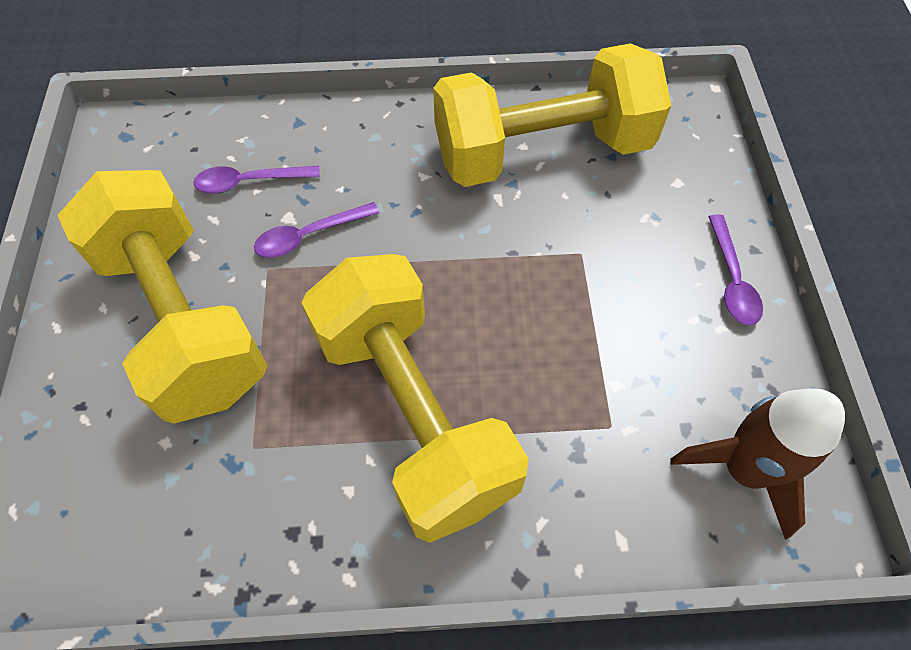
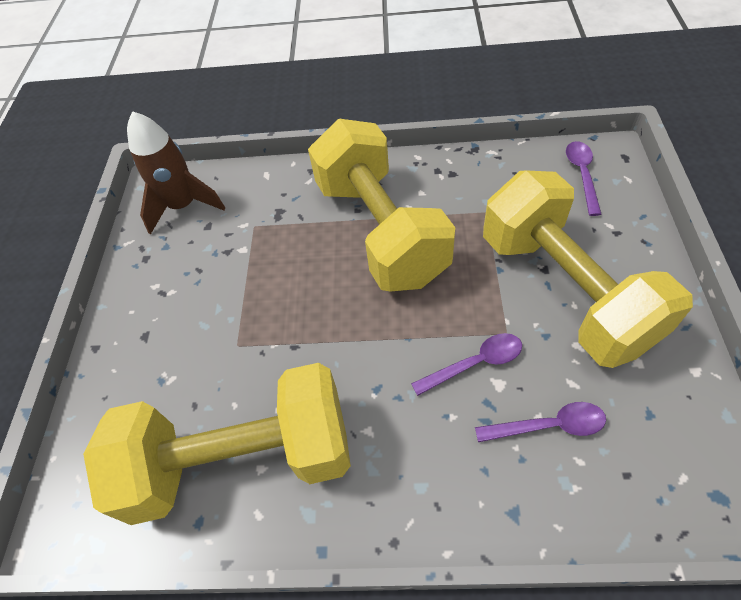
camera: 170 degrees left, 5 degrees down
purple spoon [708,214,763,325] -> purple spoon moved to [566,141,602,216]

